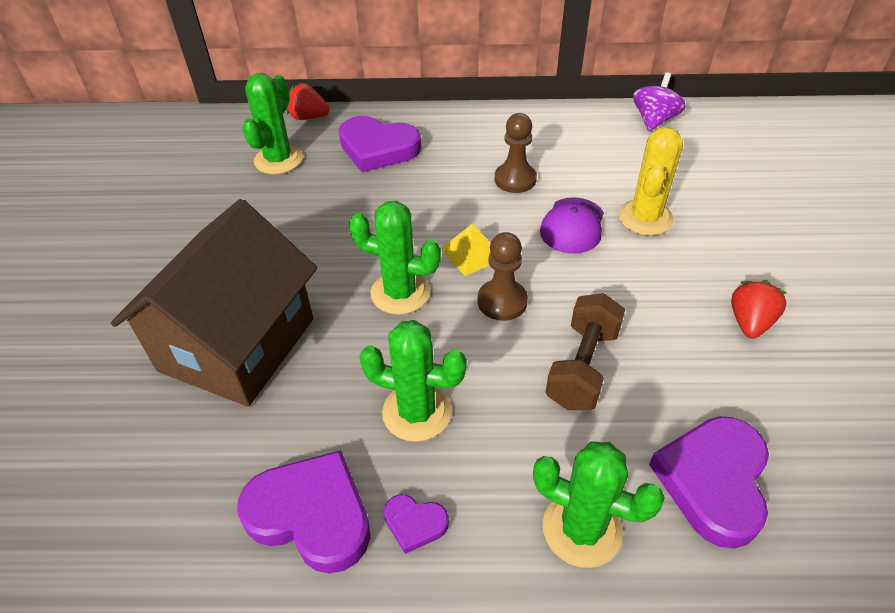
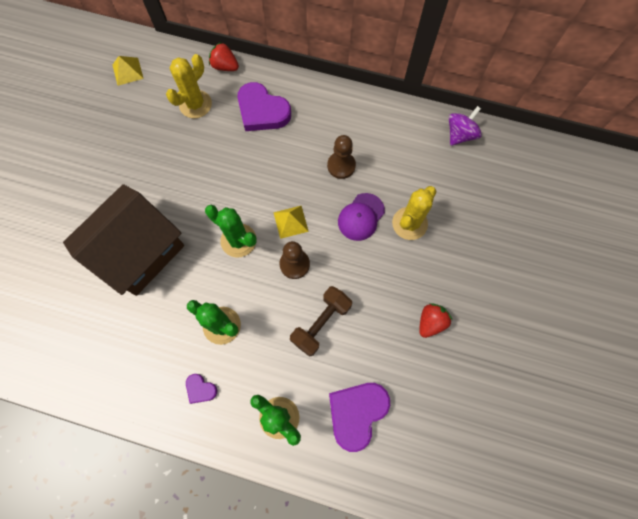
camera: 15 degrees right, 25 degrees up
purple heart [237,450,371,574] -> none
green cactus [242,73,303,174] -> yellow cactus [166,54,212,118]
none -> yellow pyramid [113,56,144,86]

